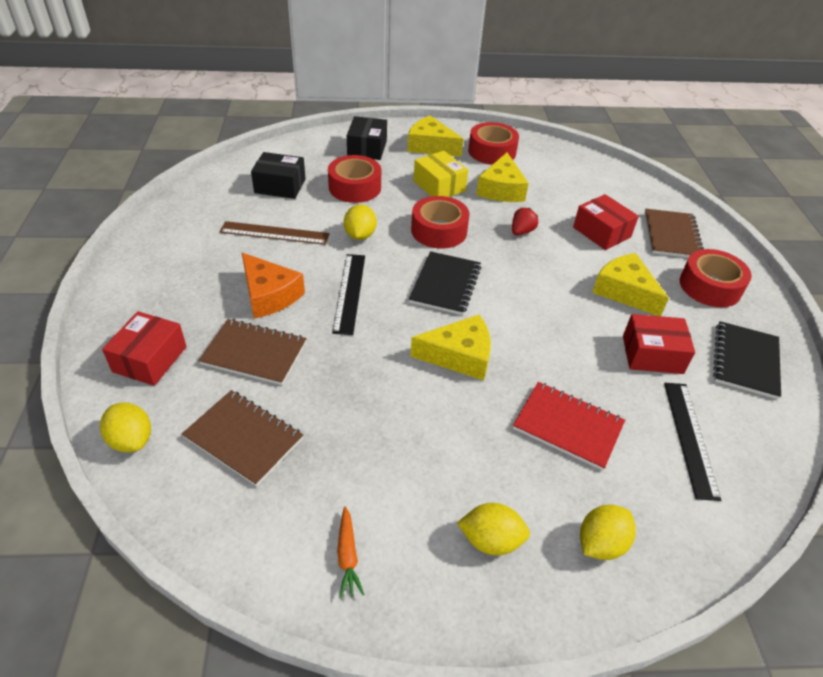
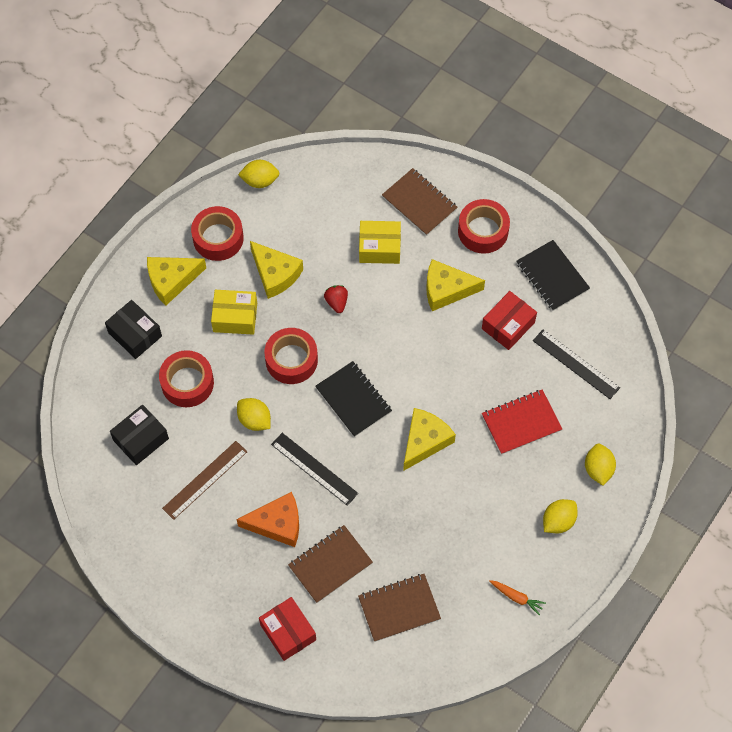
camera: 50 degrees left, 20 degrees up
yellow lemon [100,402,151,452] -> yellow lemon moved to [238,160,279,188]
red box [573,194,639,250] -> yellow box [359,221,401,264]

